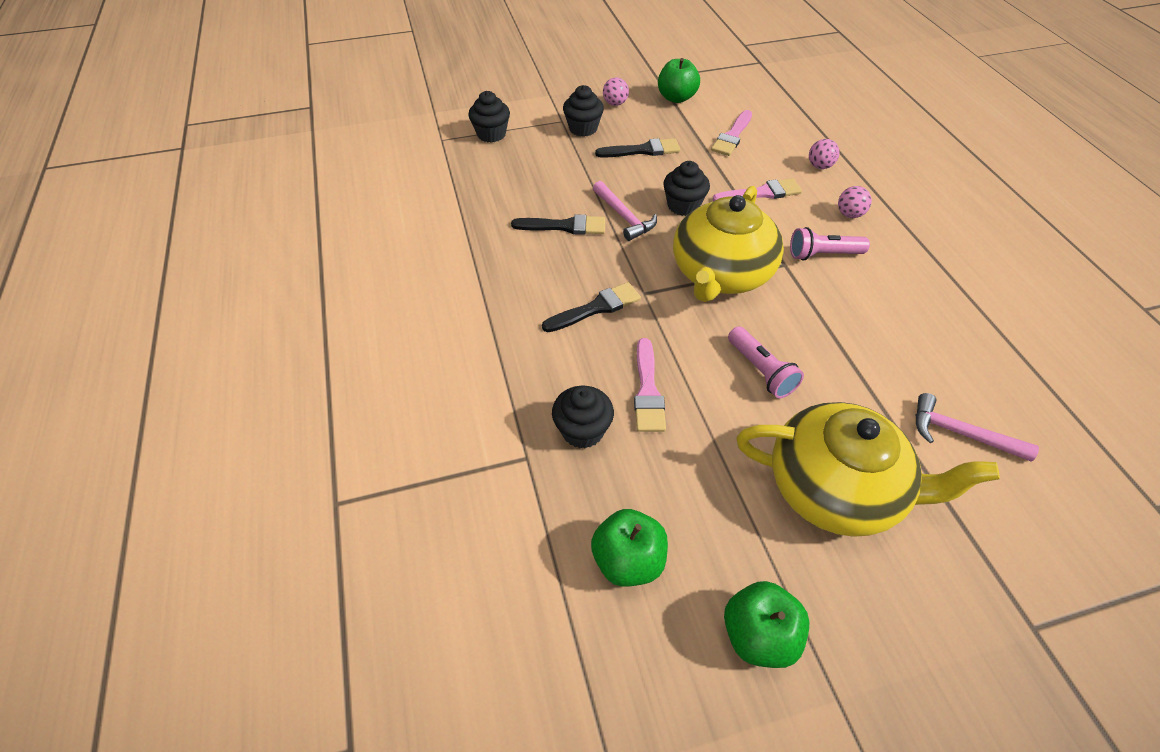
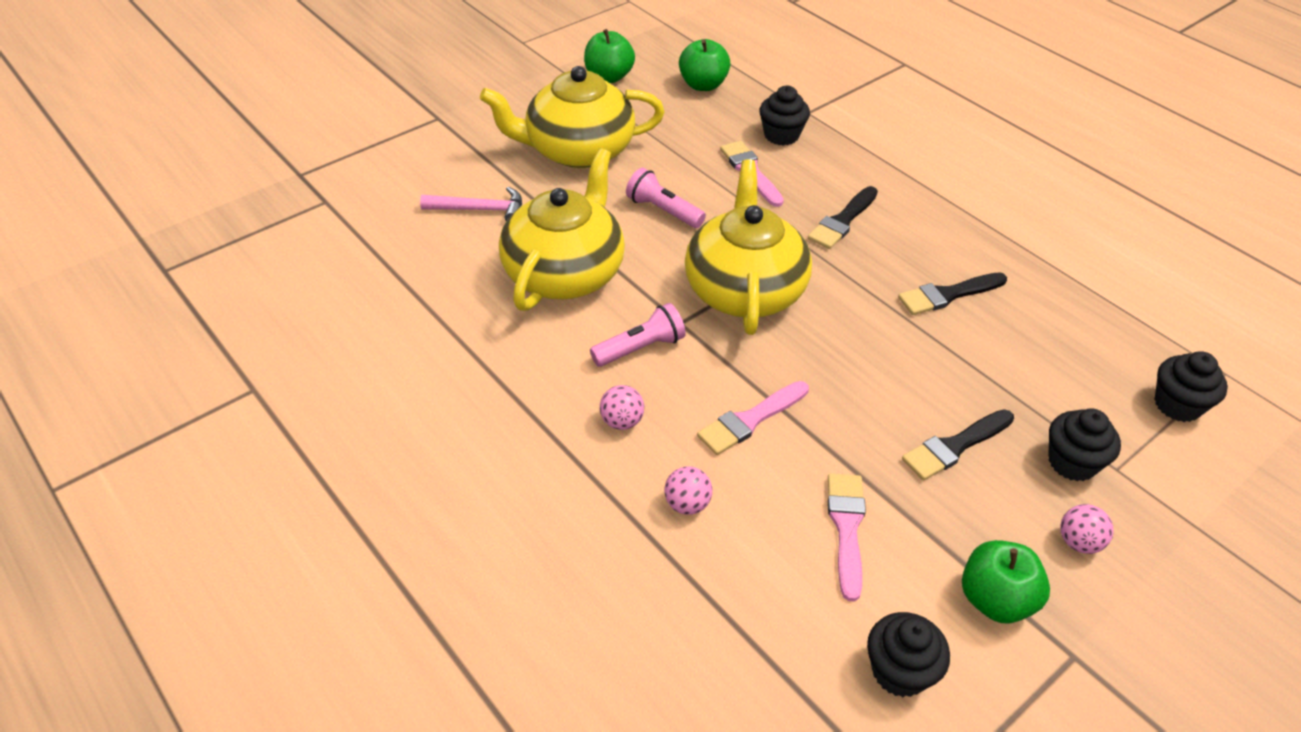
camera: 155 degrees right, 5 degrees down
pink hammer [593,181,657,241] -> none
black cupcake [663,161,710,216] -> black cupcake moved to [867,612,950,697]
none -> yellow teapot [499,148,625,311]

